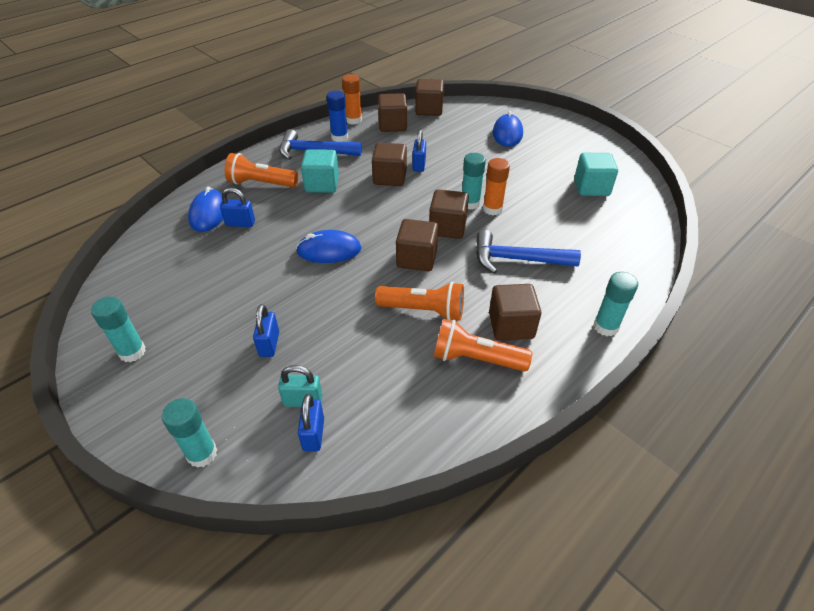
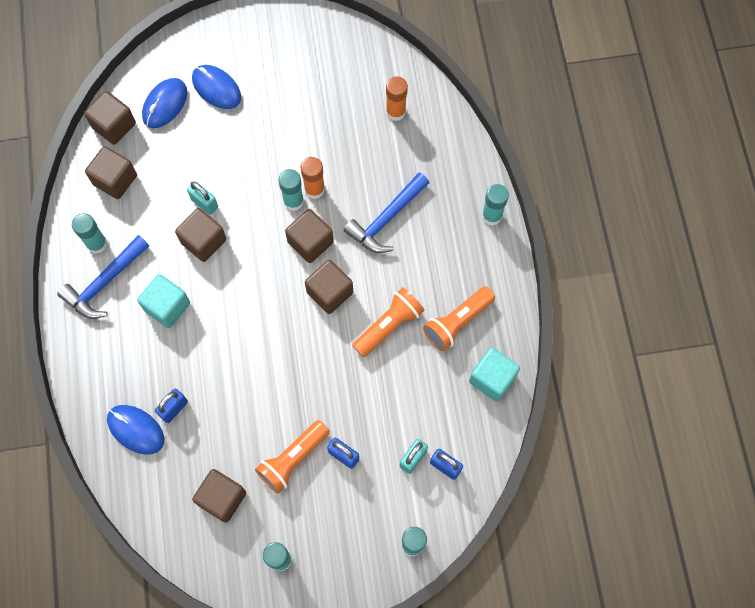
camera: 55 degrees left, 25 degrees up
orange flashlight [225,153,298,187] -> orange flashlight moved to [255,420,330,494]
blue mouse [296,230,362,263] -> blue mouse moved to [142,78,187,128]
blue glue stick [326,90,348,142] -> turquoise glue stick [72,213,108,254]
orange glue stick [342,74,362,125] -> orange glue stick moved to [386,76,408,121]
blue padlock [413,130,426,172] -> turquoise padlock [187,181,218,215]
brown cube [489,284,541,341] -> brown cube moved to [192,469,246,523]
turquoise cube [574,153,618,196] -> turquoise cube moved to [469,348,520,402]

